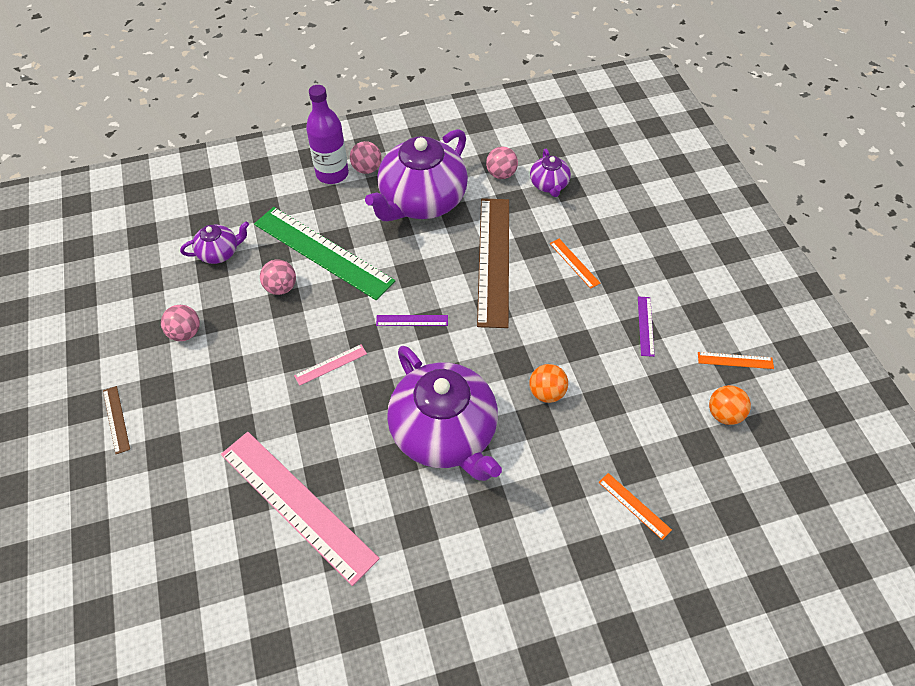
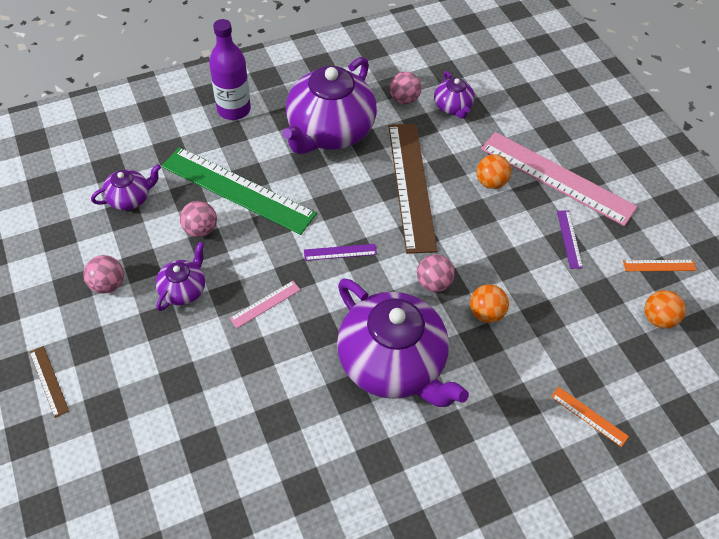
camera: 10 degrees left, 0 degrees up
pink ruler [221,432,380,586] -> pink ruler moved to [481,132,637,226]
pink ball [350,141,382,174] -> pink ball moved to [417,255,455,292]
orange ruler [550,239,600,289] -> orange ball [476,154,511,189]
none -> purple teapot [156,242,205,311]

